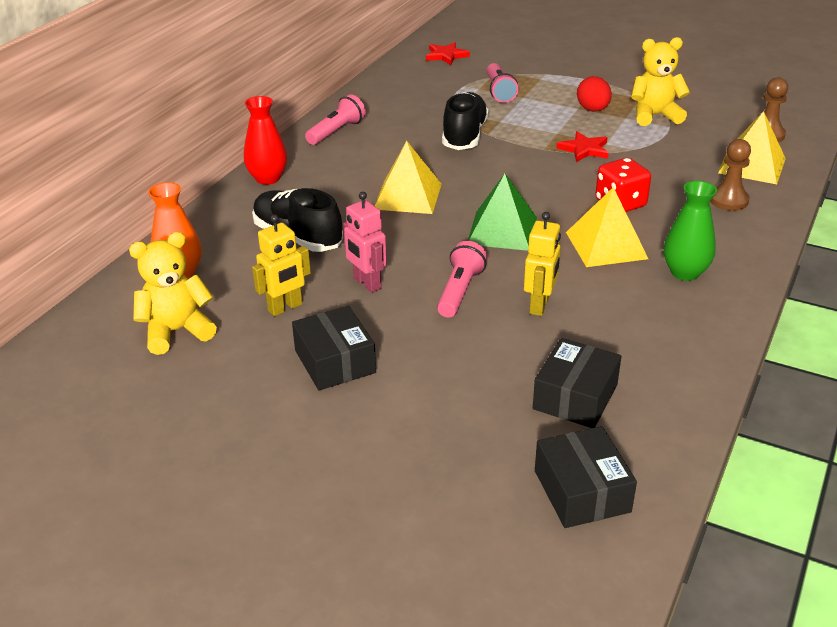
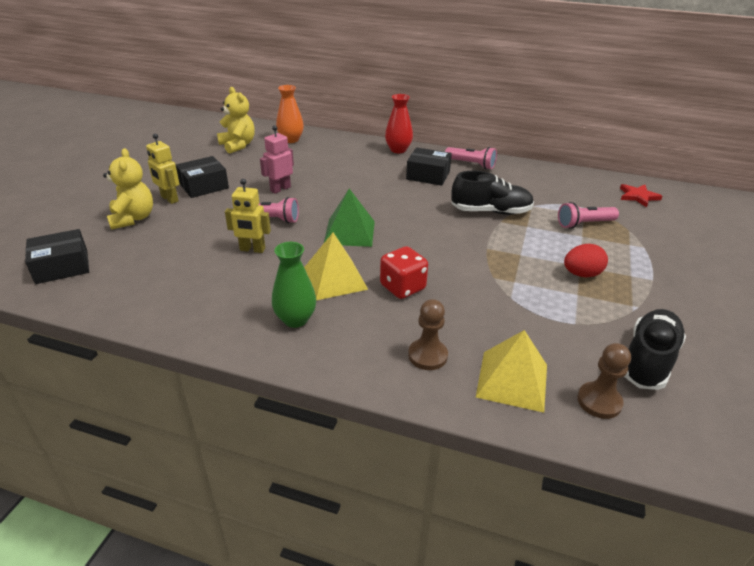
camera: 80 degrees right, 0 degrees up
black shoe [252,188,343,252] -> black shoe moved to [624,309,686,390]
yellow robot [252,214,311,316] -> yellow robot moved to [146,134,179,204]
yellow pyramid [375,141,442,214] -> none
black box [533,338,621,428] -> black box moved to [406,147,452,186]
red star [556,131,609,162] -> none
yellow teddy bear [631,37,690,126] -> yellow teddy bear moved to [103,148,153,230]

